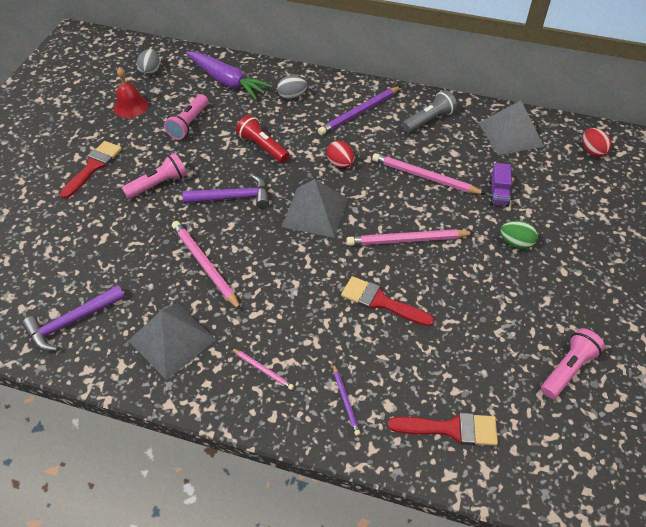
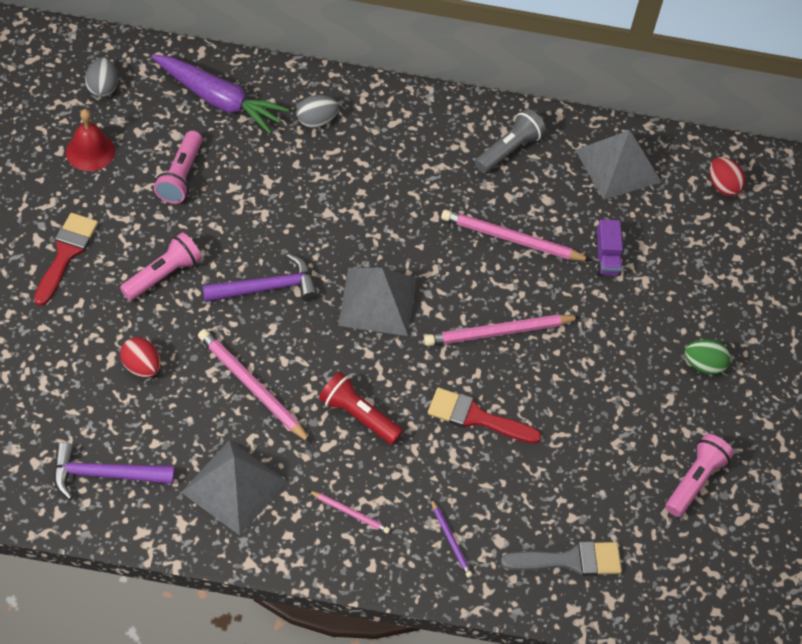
camera: 15 degrees left, 5 degrees up
purple hammer [22,285,125,351] -> purple hammer turned 45 degrees clockwise [53,442,175,500]
red flashlight [236,115,289,163] -> red flashlight moved to [319,372,403,445]
purple pencil [318,86,401,135] -> none
red egg [327,141,355,168] -> red egg moved to [120,337,161,378]
red brush [388,413,498,446] -> grey brush [501,541,622,576]
green egg [500,221,538,249] -> green egg moved to [685,339,730,375]

